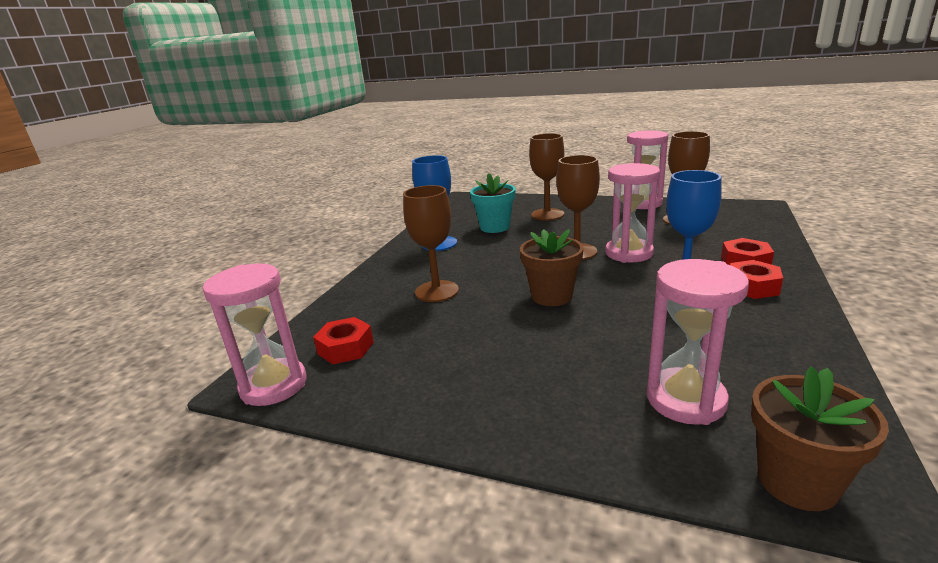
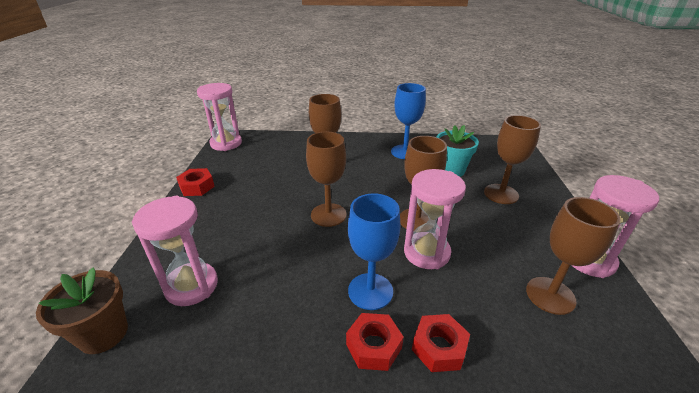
camera: 70 degrees right, 10 degrees up
red nut [313,317,374,365] -> red nut moved to [176,168,215,196]
brown flower pot [520,229,584,306] -> brown goblet [306,132,347,227]

